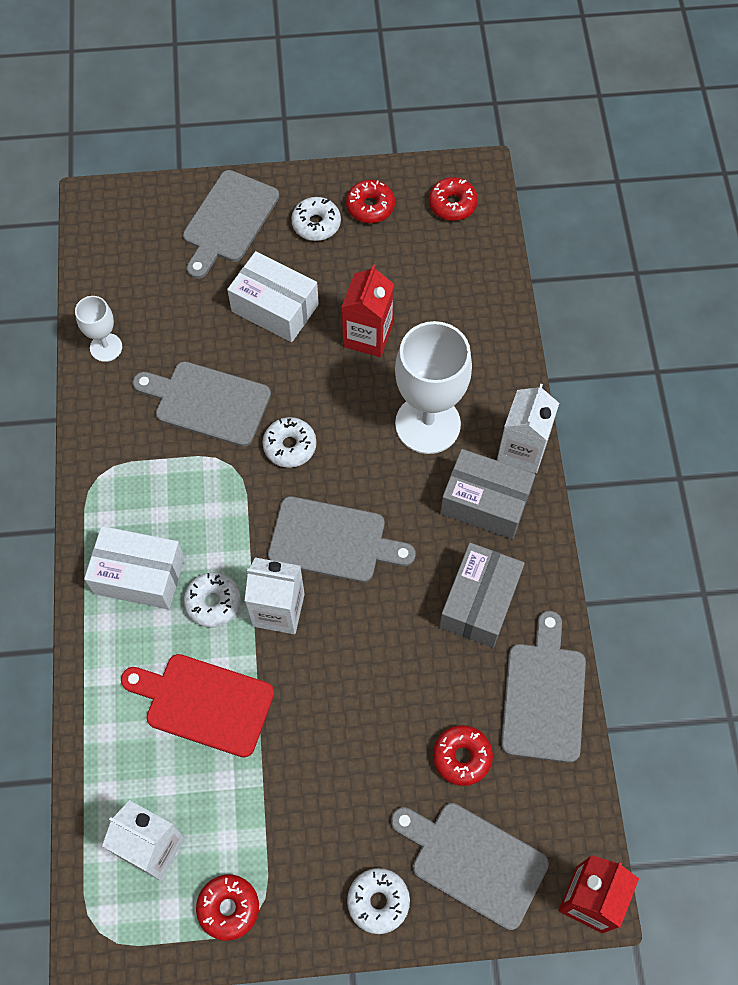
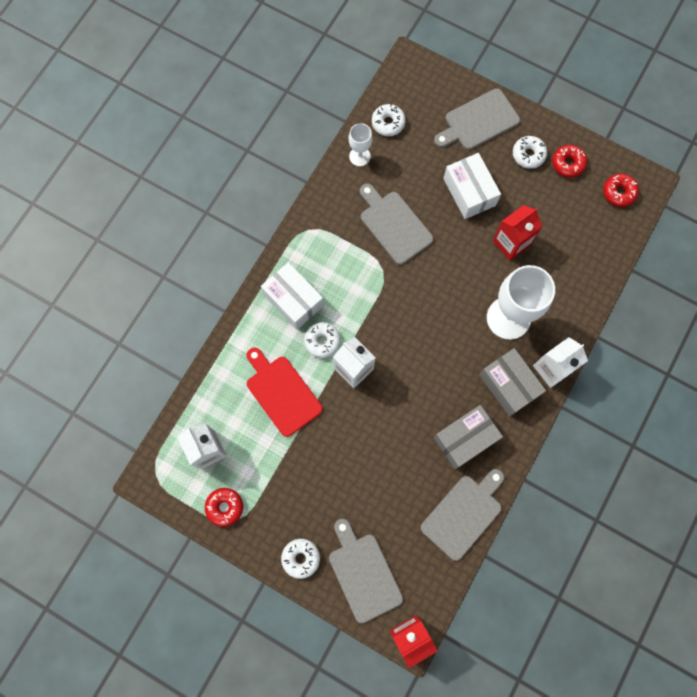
camera: 35 degrees right, 10 degrees up
white donut [262,417,316,468] -> white donut moved to [372,104,406,136]
grey cutting board [268,496,416,582] -> none
red donut [433,725,493,786] -> none

